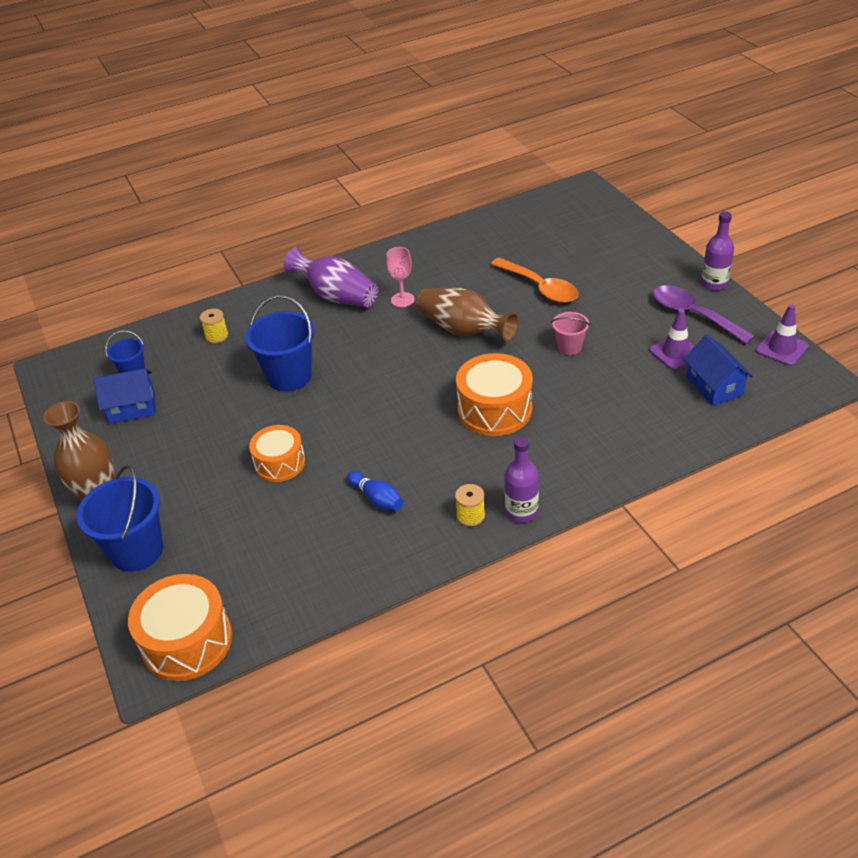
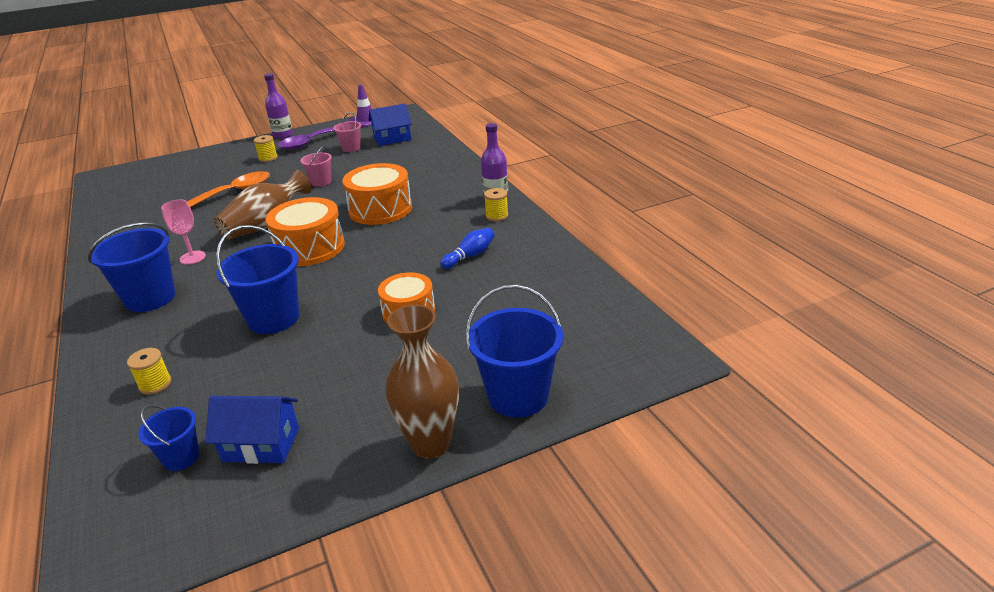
camera: 90 degrees left, 10 degrees down
blue house [93,368,156,424] -> blue house turned 75 degrees counterclockwise [205,396,299,464]
orange drum [128,574,232,681] -> orange drum moved to [266,197,345,266]
purple vase [284,247,378,308] -> blue bucket [88,222,175,312]
purple traffic cone [649,309,695,370] -> pink bucket [333,112,361,152]
none -> yellow spool [254,135,278,162]

